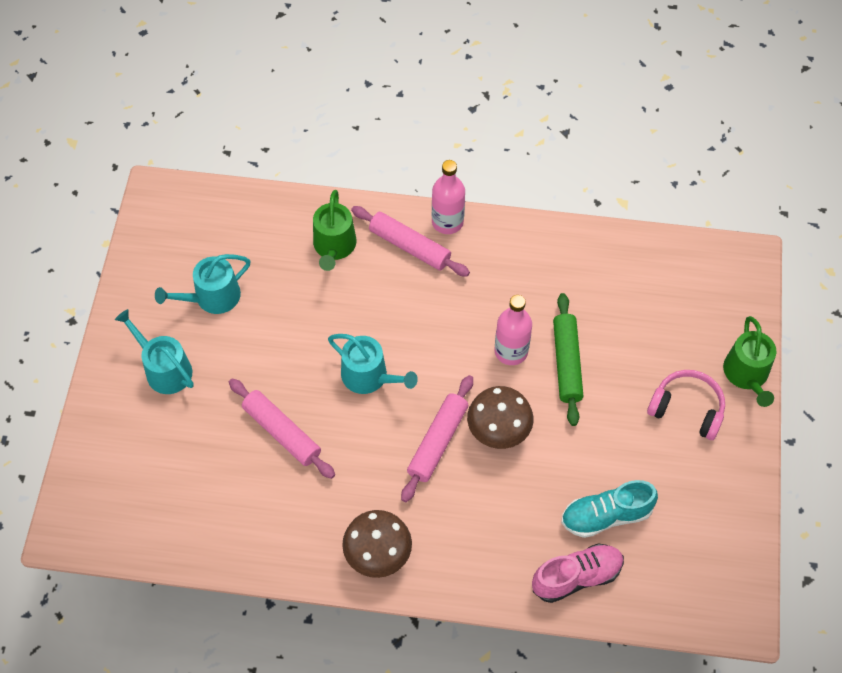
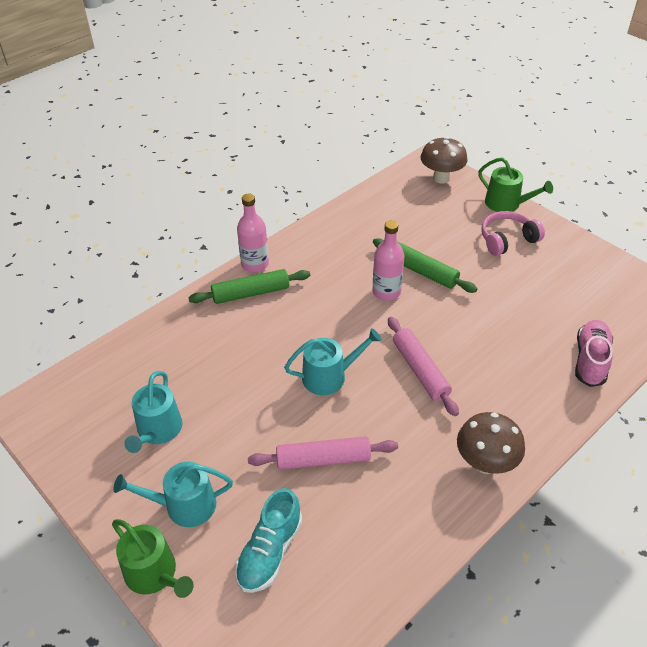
camera: 50 degrees left, 15 degrees down
green watering can [313,190,356,271] -> green watering can moved to [112,519,194,598]
pink rolling pin [351,206,470,277] -> green rolling pin [188,269,310,304]
brown mushroom [467,386,533,449] -> brown mushroom moved to [420,137,468,184]
turquoise shoe [561,480,658,538] -> turquoise shoe moved to [235,488,302,593]

